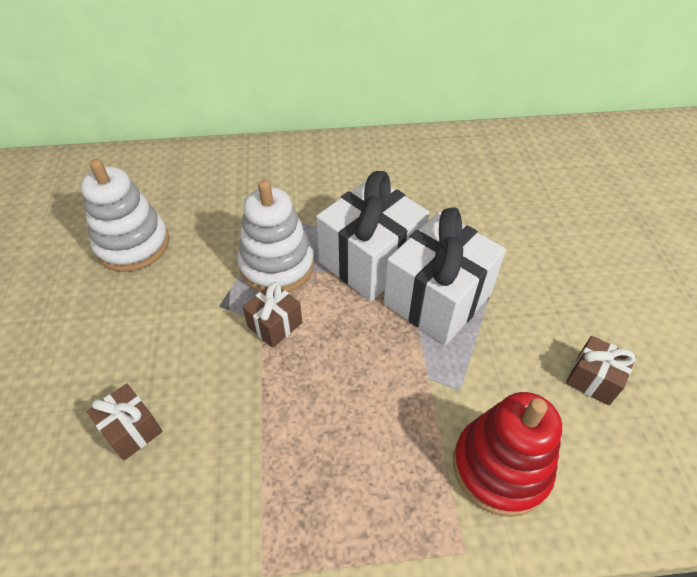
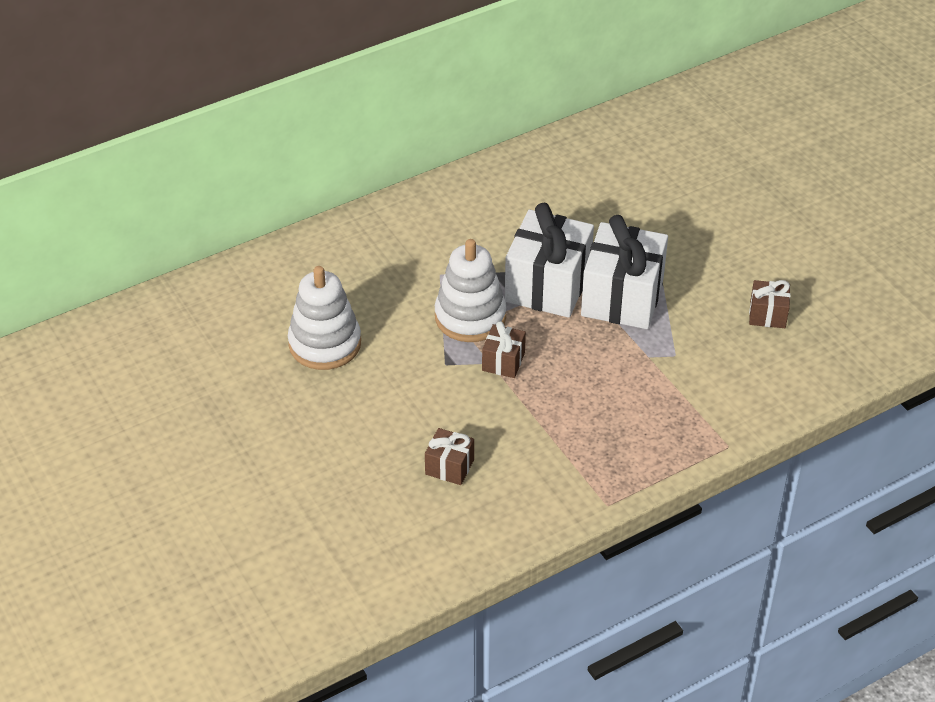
camera: 25 degrees left, 5 degrees down
red stacking toy [453,392,562,517] -> none

